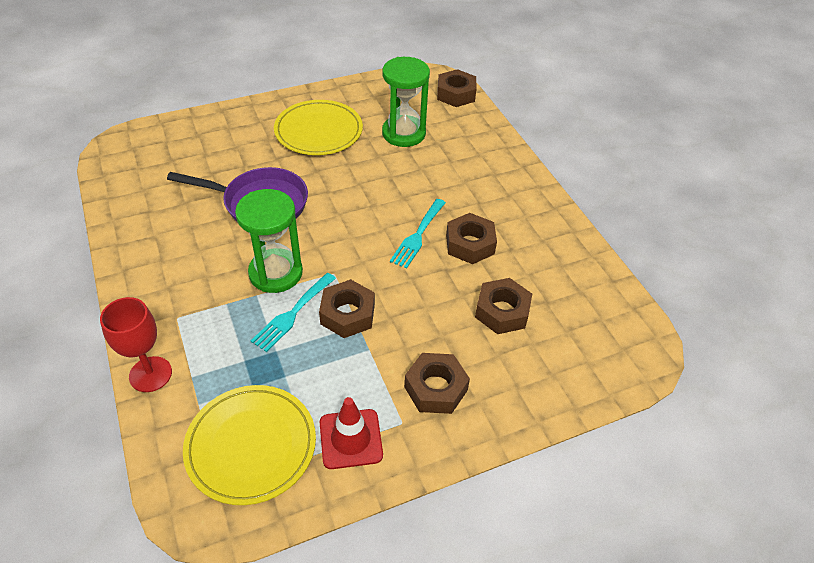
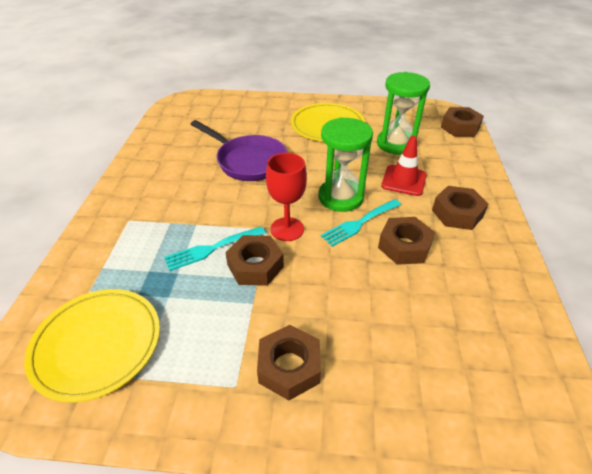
camera: 30 degrees right, 5 degrees down
red goblet [100,297,172,392] -> red goblet moved to [266,153,307,241]
green hourglass [235,189,303,293] -> green hourglass moved to [318,117,373,212]
red traffic cone [320,397,383,469] -> red traffic cone moved to [381,136,427,196]
brown nut [475,278,532,334] -> brown nut moved to [432,186,489,230]

